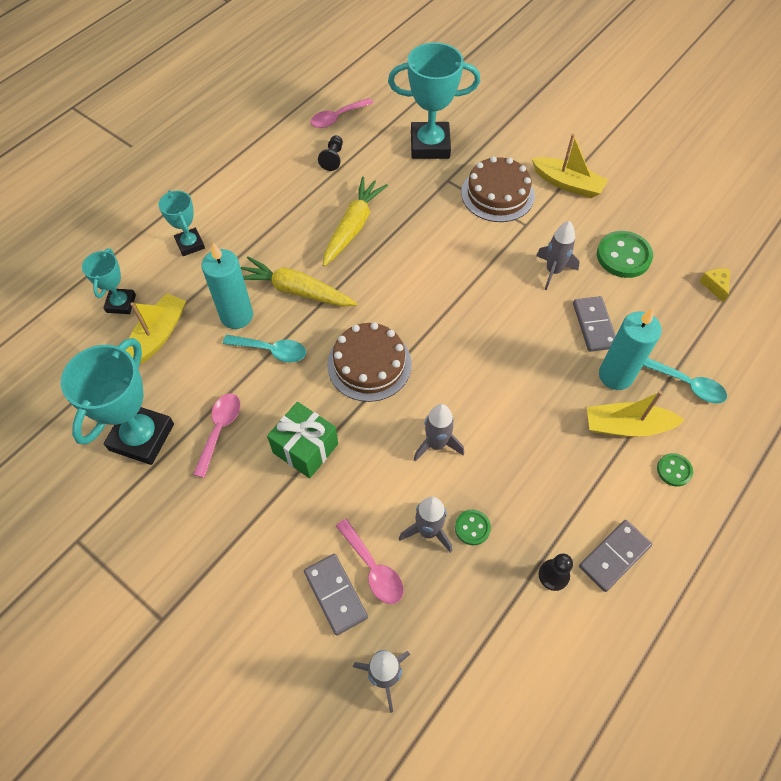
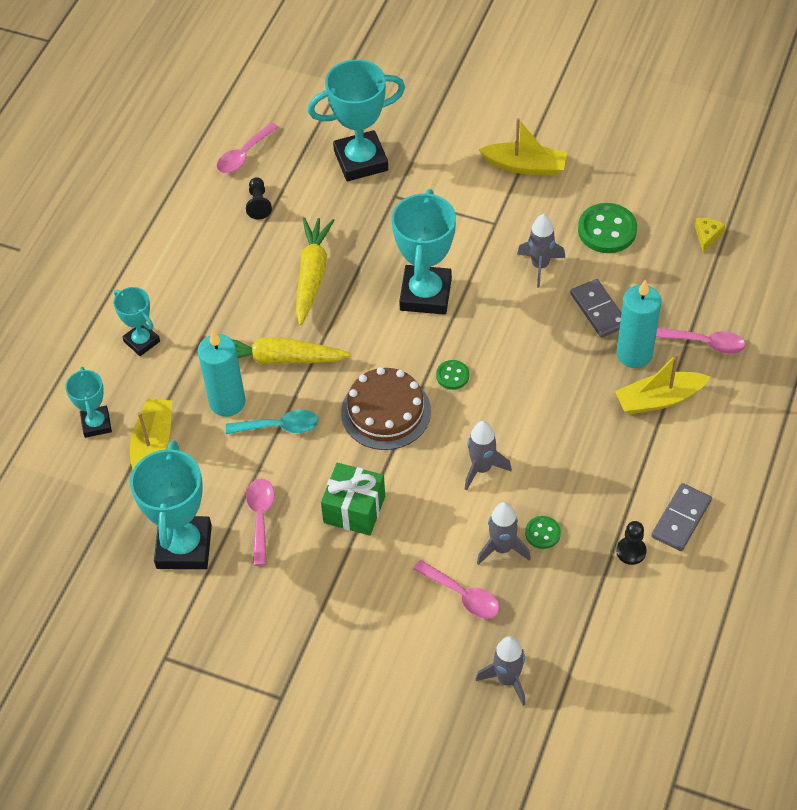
camera: 15 degrees left, 5 degrees down
grey domino [304,554,368,636] -> none
brown cake [461,156,535,222] -> none
turquoise spoon [643,358,727,404] -> pink spoon [656,328,746,354]
green button [657,453,693,487] -> green button moved to [436,360,469,390]
yellow cheese [699,269,730,302] -> yellow cheese turned 45 degrees clockwise [695,218,725,253]
none -> turquoise trophy [392,189,456,315]

